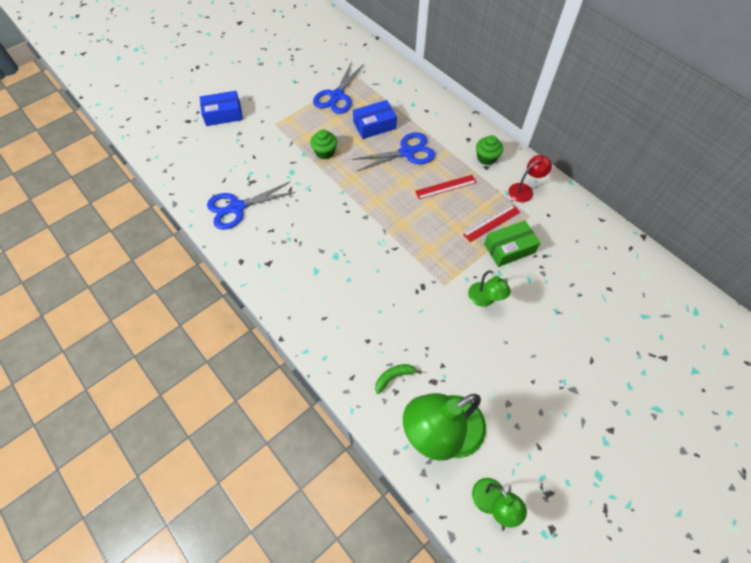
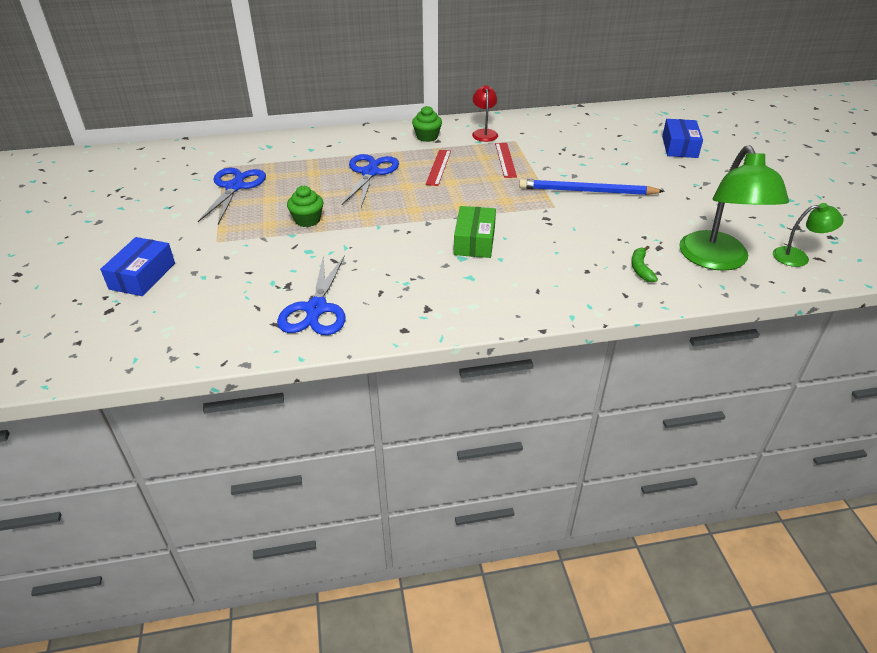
camera: 60 degrees left, 20 degrees down
blue scissors [313,62,364,114] -> blue scissors turned 135 degrees counterclockwise [198,168,266,224]
blue box [353,100,397,139] -> blue box moved to [662,119,703,158]
green lamp [468,270,511,307] -> blue pencil [519,179,665,195]
green box [484,220,540,267] -> green box moved to [454,206,496,258]

